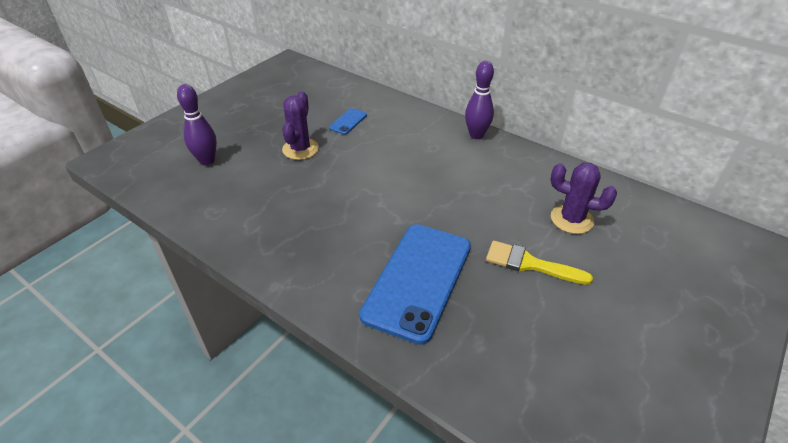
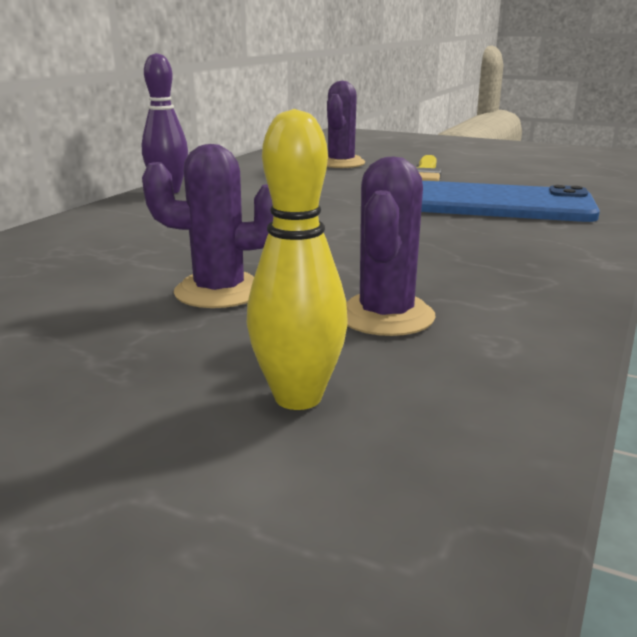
camera: 100 degrees left, 20 degrees down
purple bowling pin [177,84,217,165] -> yellow bowling pin [247,109,348,410]
blue phone [329,108,367,135] -> none
none -> purple cactus [346,157,436,336]

